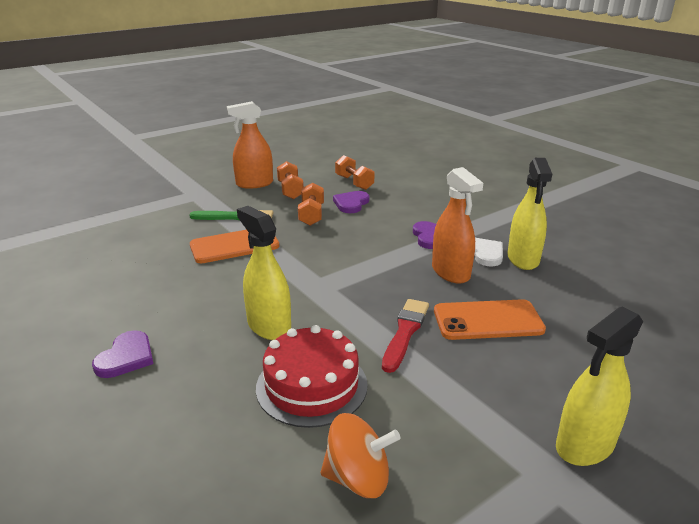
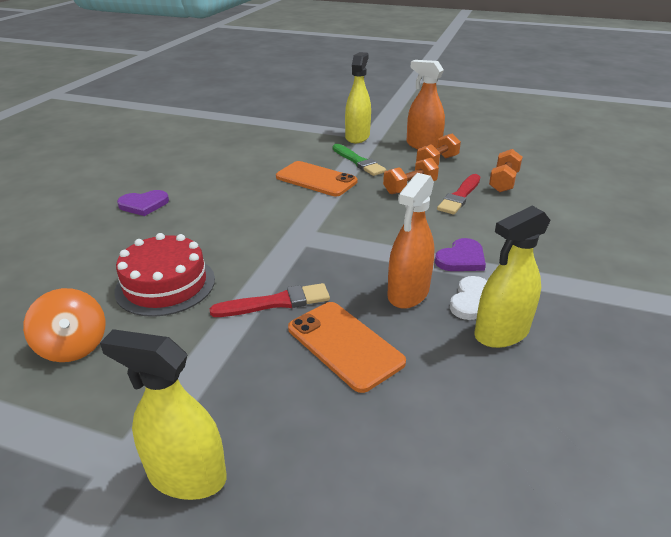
camera: 55 degrees right, 5 degrees up
yellow spray bottle [237,206,291,340] -> yellow spray bottle moved to [345,52,371,143]
purple heart [333,191,370,213] -> red brush [437,174,480,215]

